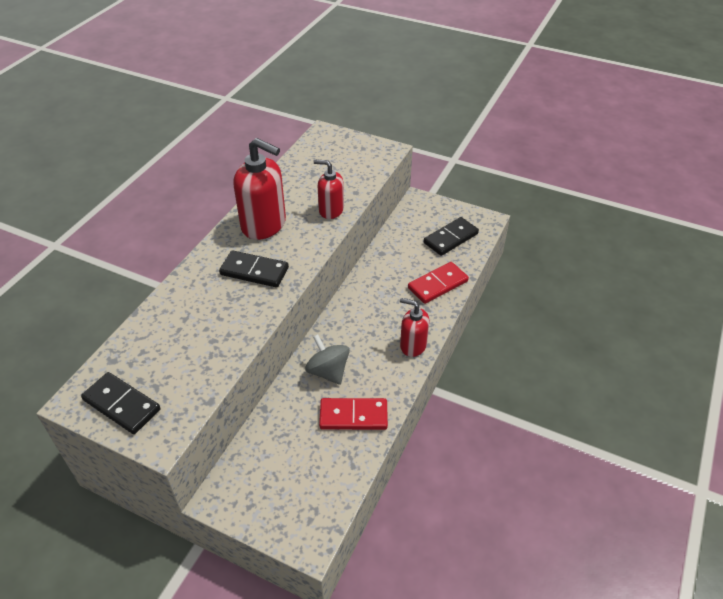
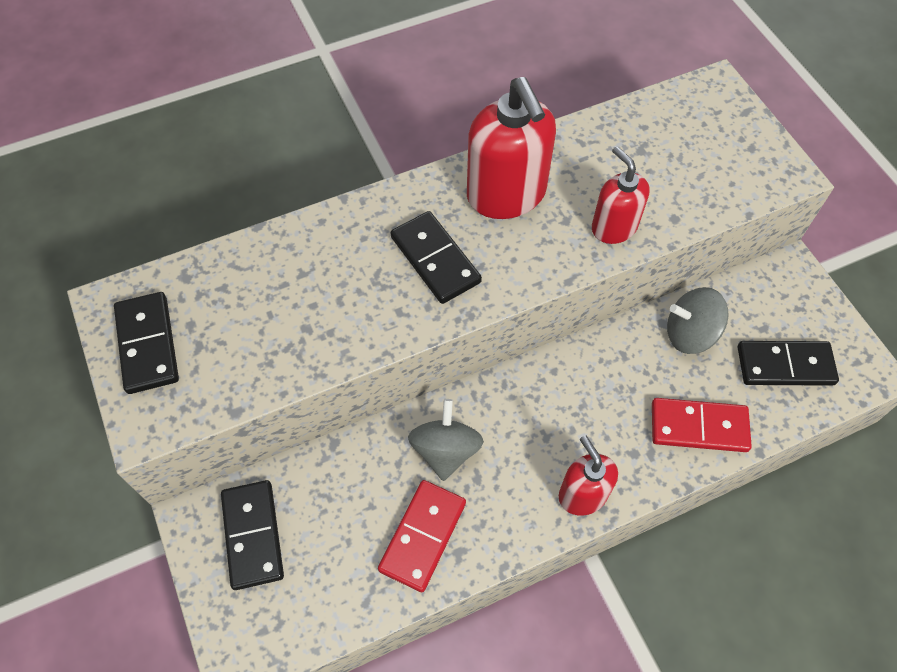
camera: 40 degrees right, 15 degrees up
red domino [319,398,388,430] -> red domino turned 75 degrees clockwise [378,480,466,592]
none -> black domino [221,480,284,590]
none -> grey spinning top [667,287,729,354]

